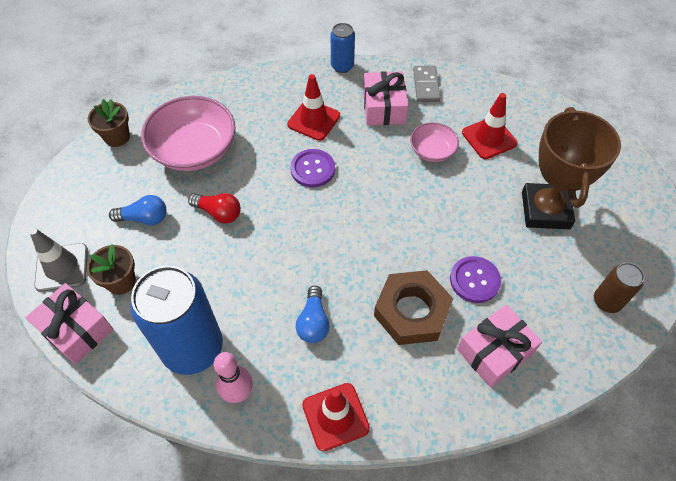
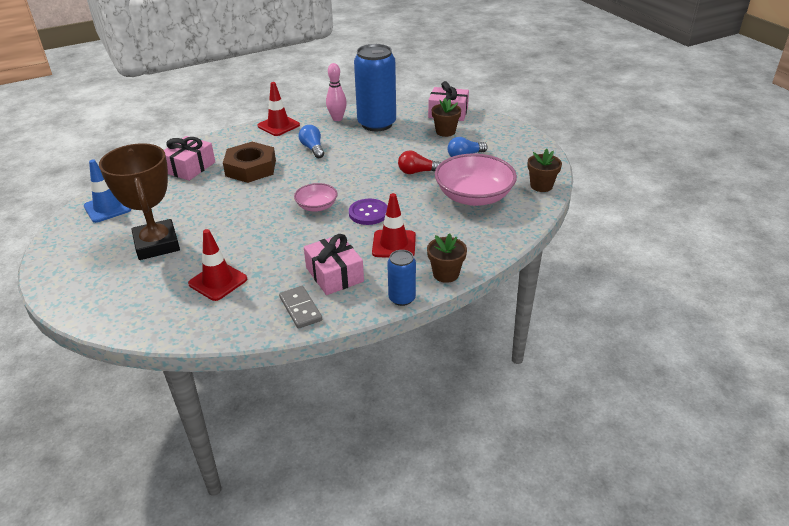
camera: 155 degrees right, 20 degrees down
grey traffic cone [29,228,88,292] -> none
pink bowl [410,122,459,162] -> pink bowl moved to [294,183,338,212]
purple button [450,256,501,303] -> none
brown can [594,263,644,313] -> blue traffic cone [84,159,132,223]
none -> brown flower pot [427,233,467,283]

